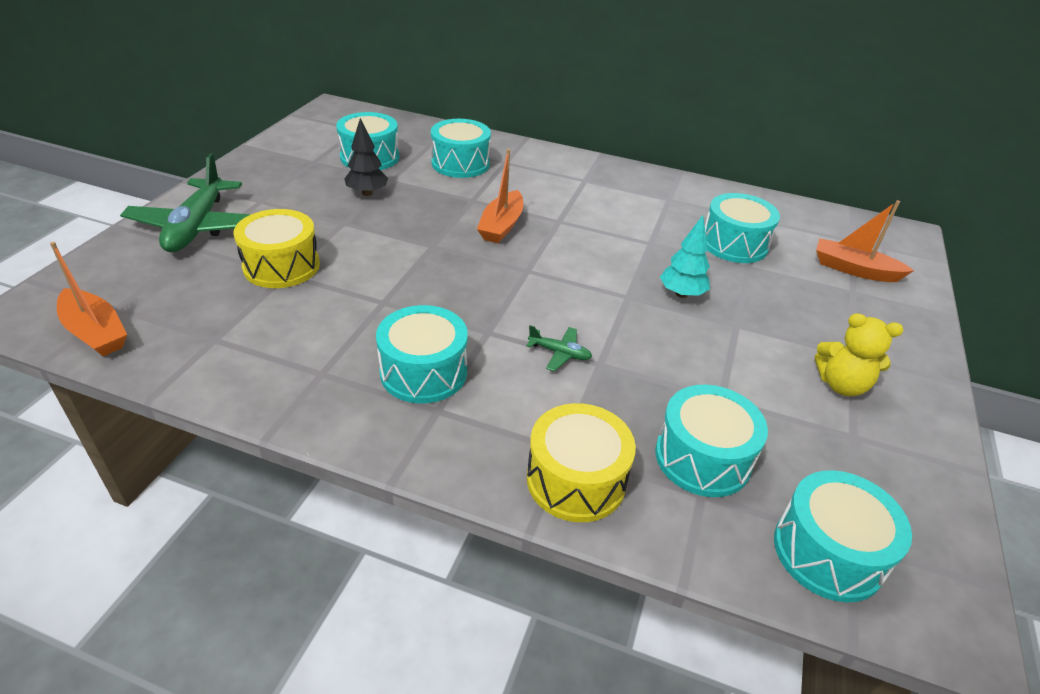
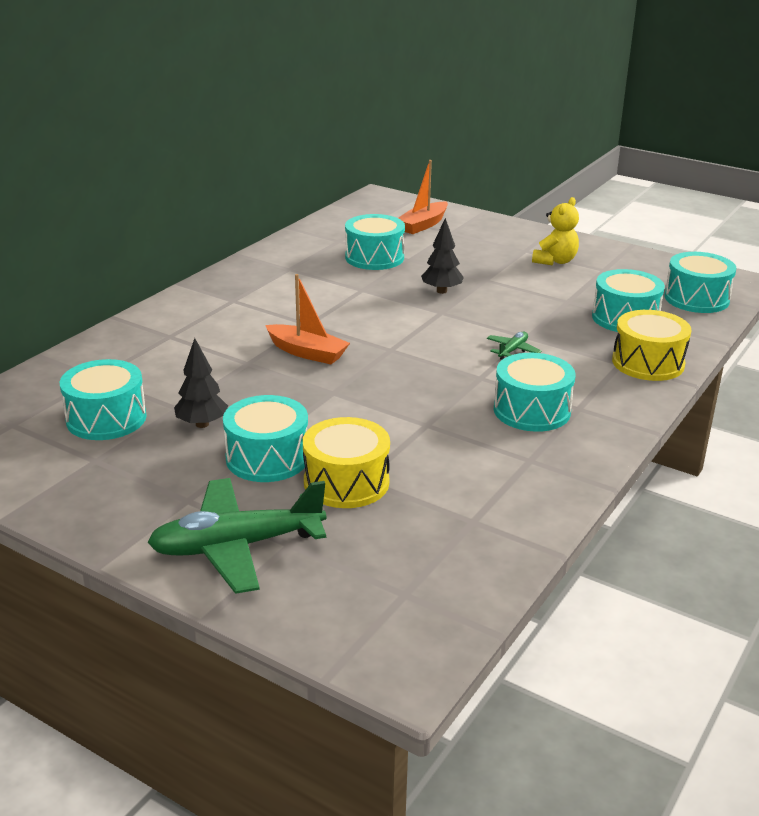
camera: 75 degrees left, 10 degrees down
orange boat [50,242,127,356] -> none
green plane [120,153,251,252] -> green plane turned 150 degrees clockwise [147,478,326,594]
turquoise drum [431,119,491,178] -> turquoise drum moved to [223,395,308,482]
turquoise tree [660,215,710,298] -> black tree [421,218,464,294]

